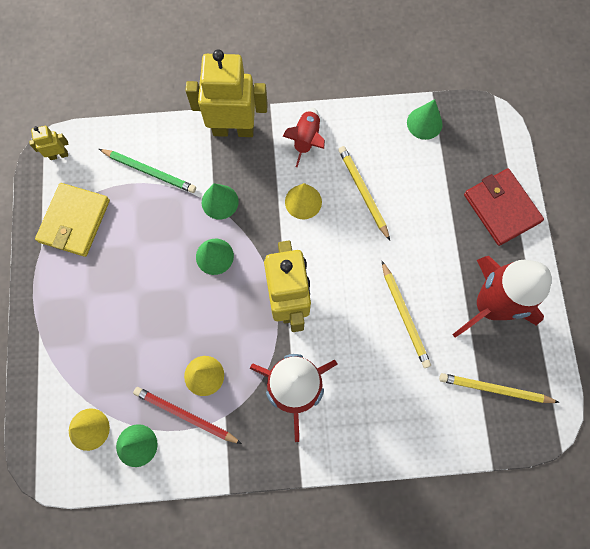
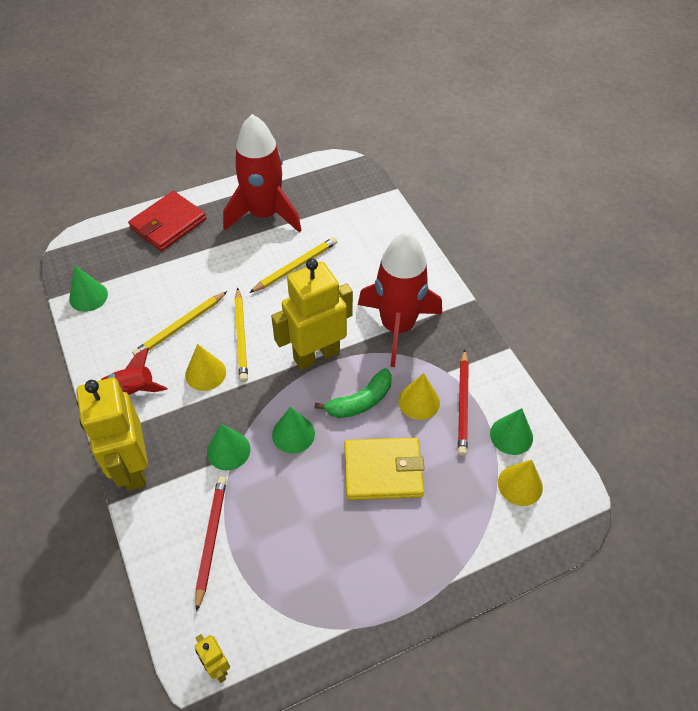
camera: 110 degrees left, 20 degrees down
yellow wallet [35,183,110,257] -> yellow wallet moved to [344,438,425,500]
green pencil [99,149,196,193] -> red pencil [195,476,227,612]
yellow pencil [439,373,560,403] -> yellow pencil moved to [235,288,248,382]
none -> green banana [315,368,392,418]

